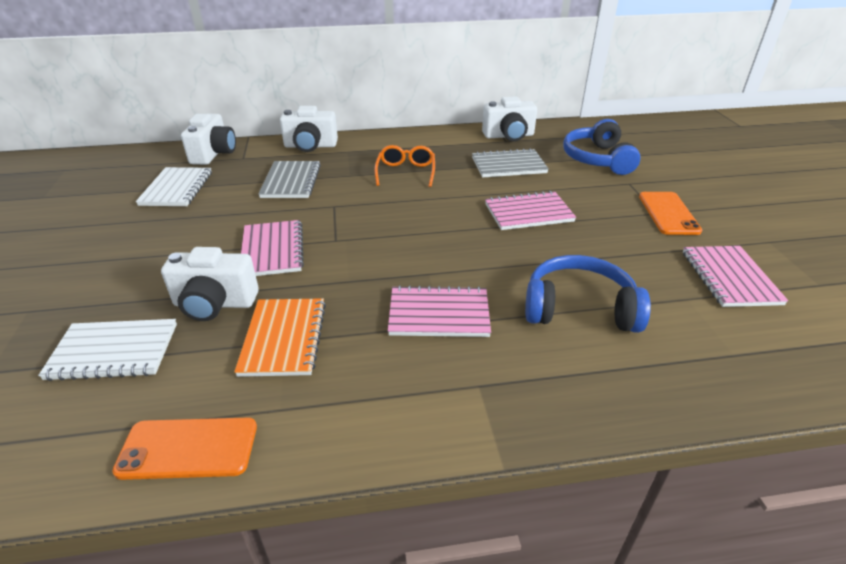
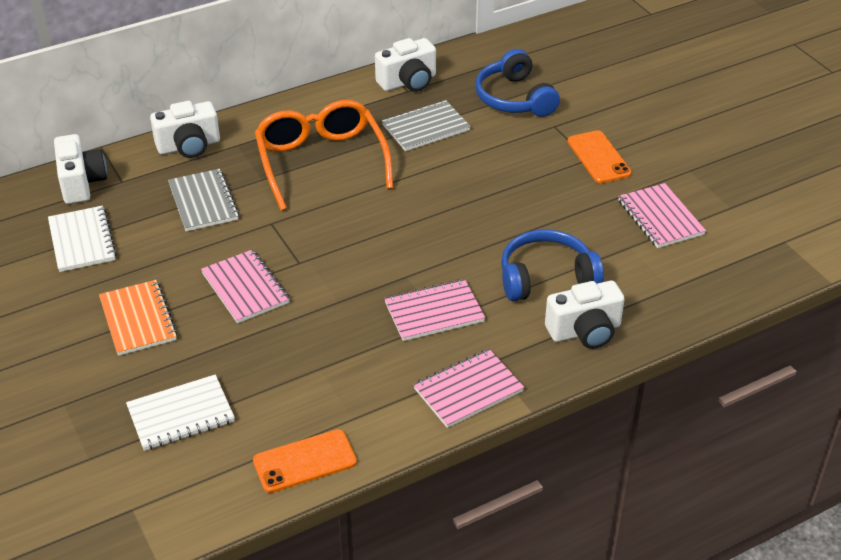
camera: 20 degrees left, 5 degrees up
white camera [161,247,259,321] -> white camera moved to [545,281,625,349]
orange notebook [234,298,326,377] -> orange notebook moved to [99,280,178,356]
orange glasses [375,145,435,187] -> orange glasses [255,100,393,211], size x1.88
pink notebook [485,191,576,230] -> pink notebook moved to [413,349,524,428]

